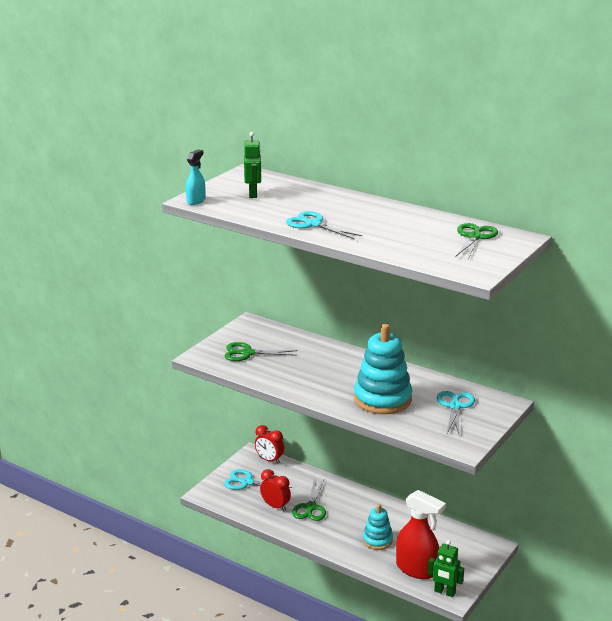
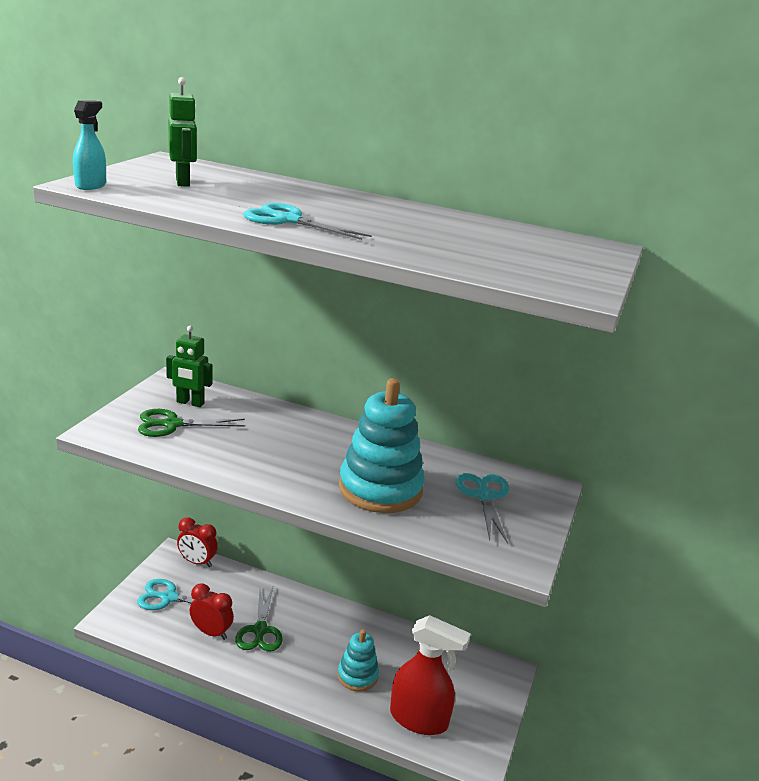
camera: 15 degrees left, 0 degrees up
green robot [428,540,464,597] -> green robot moved to [166,326,213,407]
green scissors [455,223,498,259] -> none

